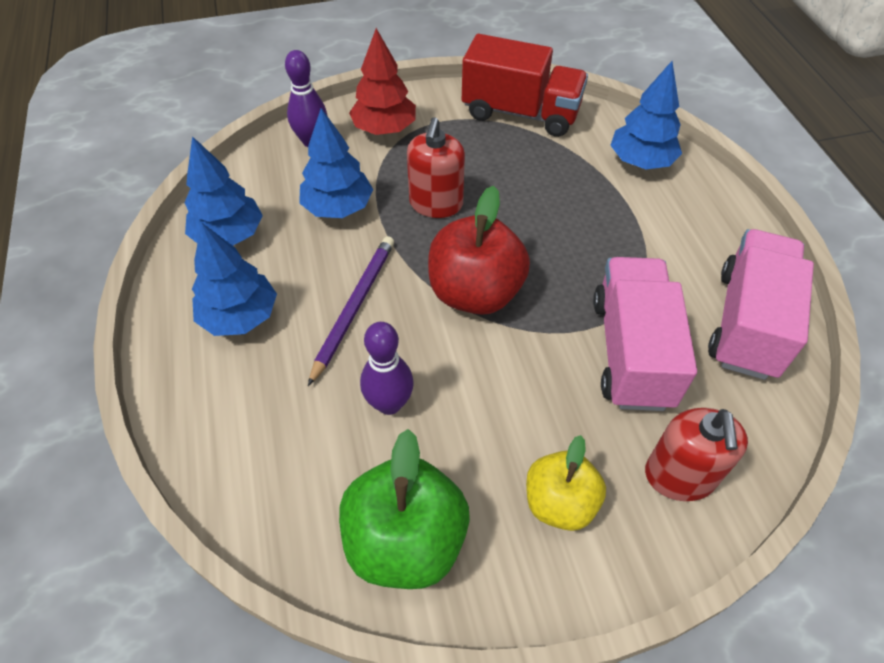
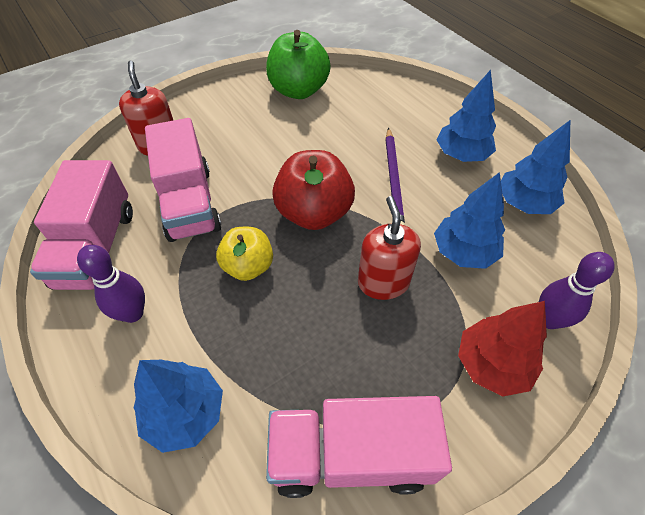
camera: 160 degrees right, 0 degrees up
purple bowling pin [360,322,414,415] -> purple bowling pin moved to [77,245,145,323]
red truck [462,34,588,137] -> pink truck [266,396,452,498]
yellow apple [526,435,606,531] -> yellow apple moved to [216,227,273,281]

